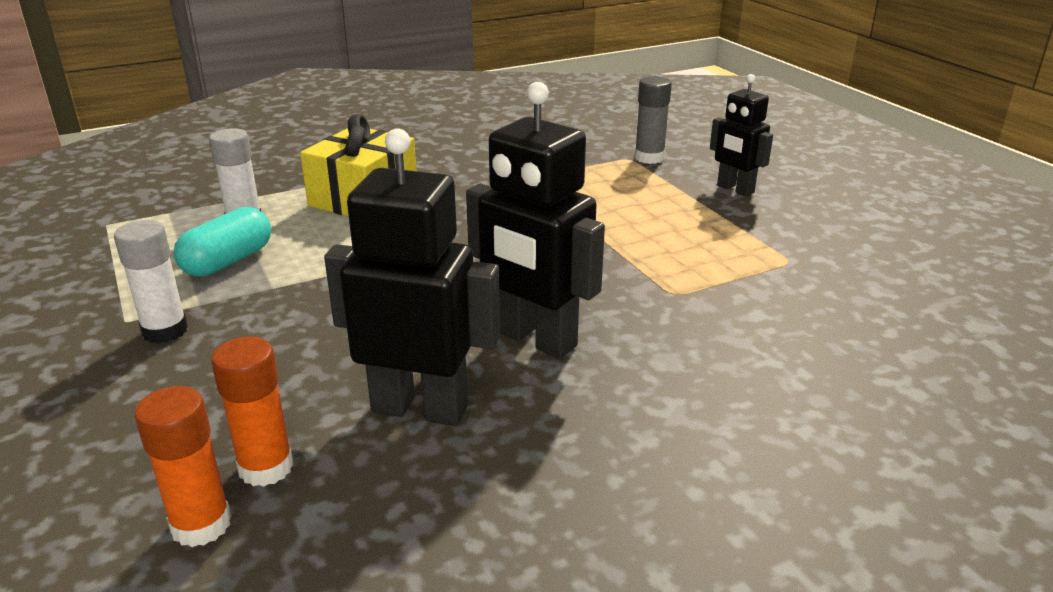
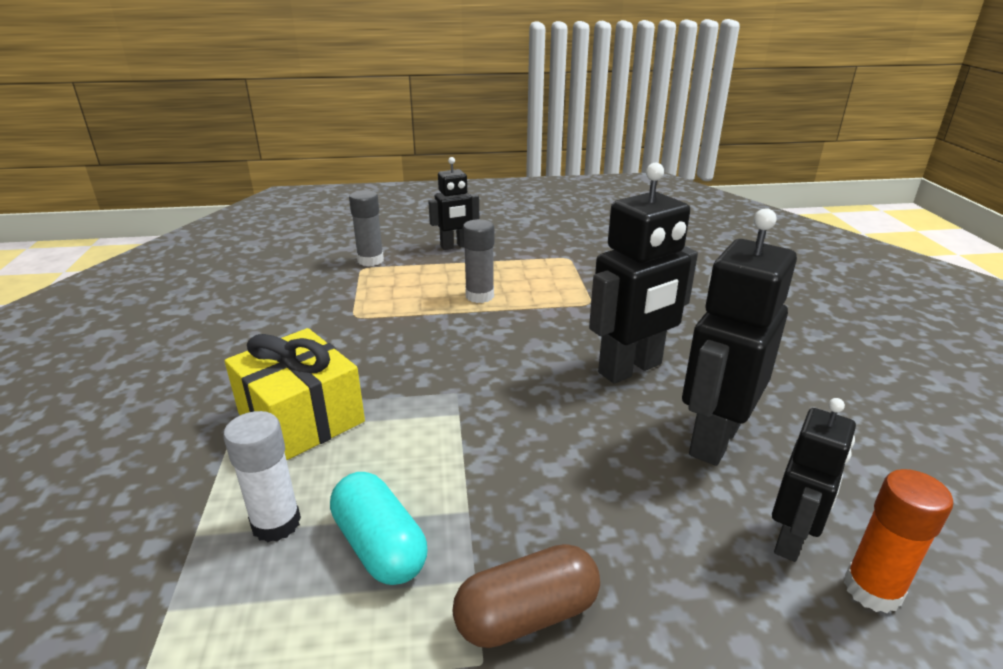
camera: 70 degrees left, 0 degrees up
white glue stick [114,220,188,344] -> brown capsule [453,544,600,648]
orange glue stick [211,336,294,487] -> black robot [772,398,856,562]
none -> grey glue stick [463,219,494,303]

